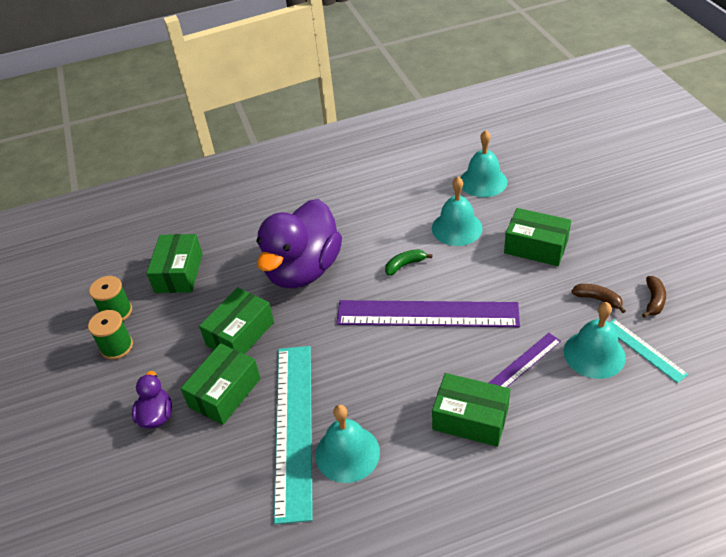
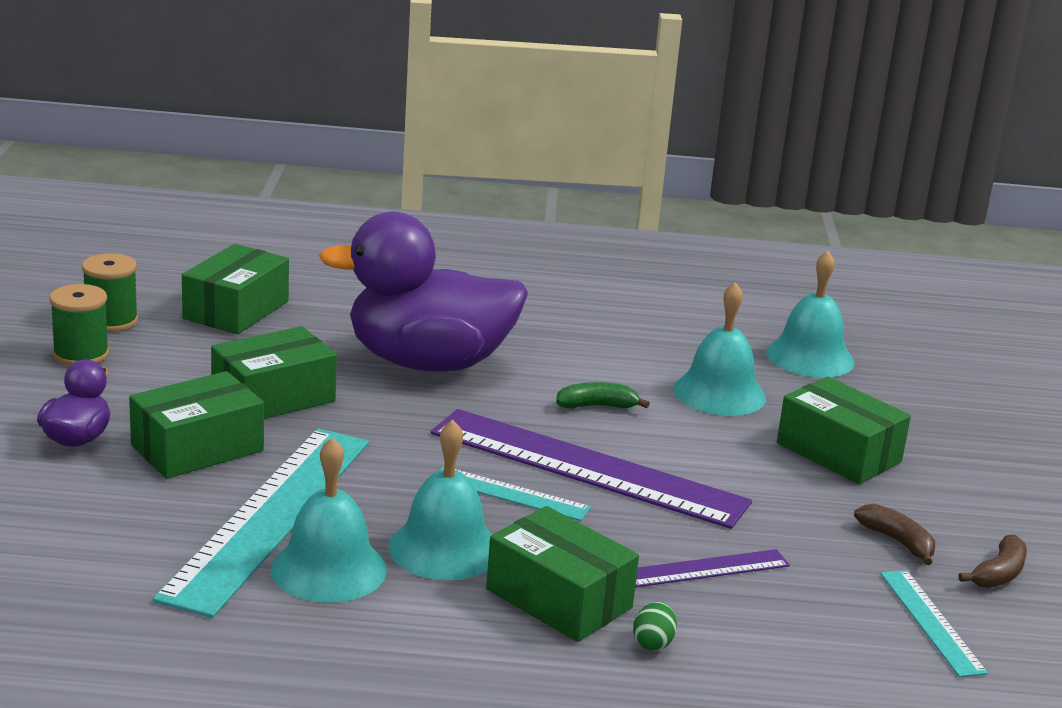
camera: 15 degrees right, 20 degrees down
purple duck [257,199,342,289] -> purple duck turned 45 degrees clockwise [319,212,528,372]
turquoise bell [564,302,626,379] -> turquoise bell moved to [388,419,492,580]
none -> turquoise ruler [439,466,591,521]
none -> green egg [633,602,677,651]

